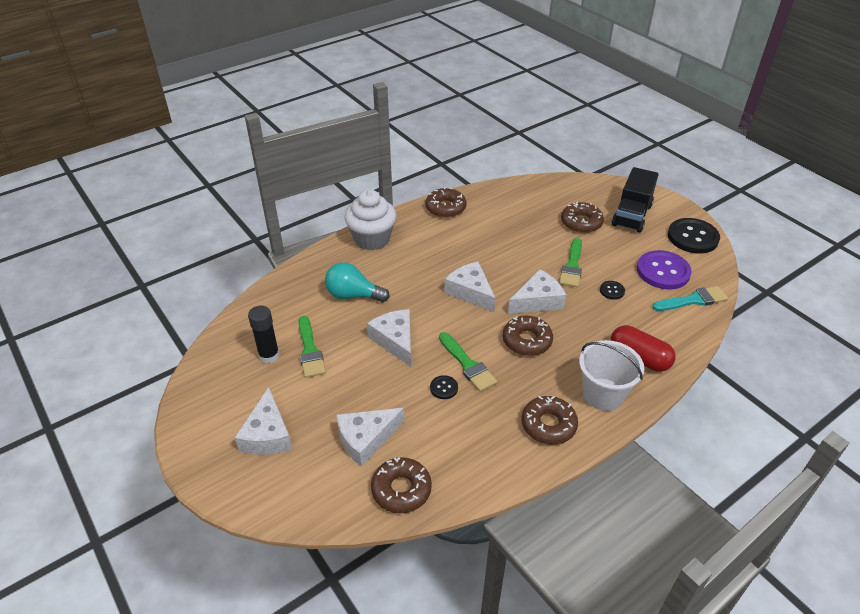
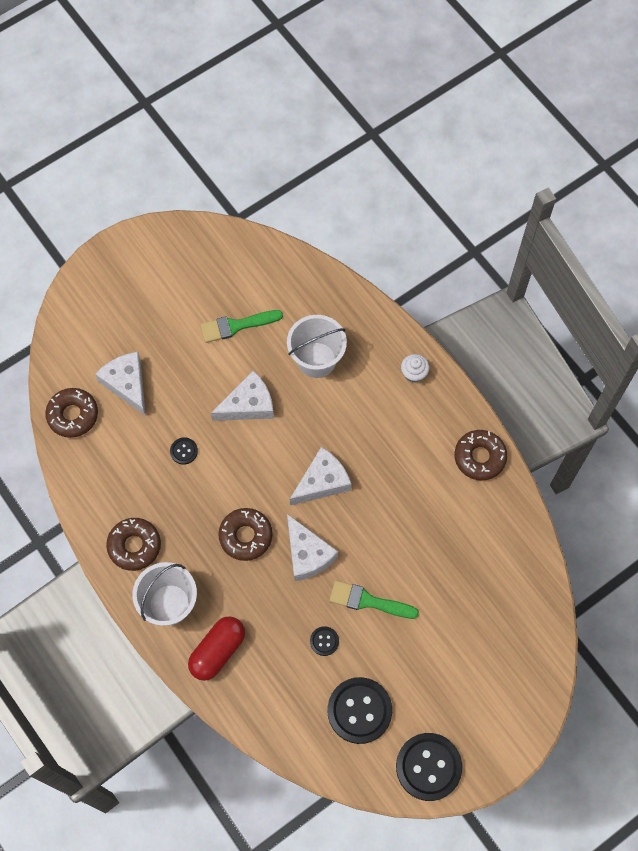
camera: 90 degrees right, 25 degrees up
white cheese [235,387,292,455] -> none
black glue stick [248,305,279,363] -> none
turquoise light bulb [325,262,390,302] -> white bucket [287,315,347,378]
white cupcake [344,189,397,251] -> white cupcake [401,354,429,383], size x0.47
green brush [439,332,497,392] -> none
brown donut [561,202,604,233] -> none
black truck [612,167,659,233] -> none
purple button [637,250,692,289] -> black button [327,677,392,744]
turquoise brush [652,286,728,311] -> none

